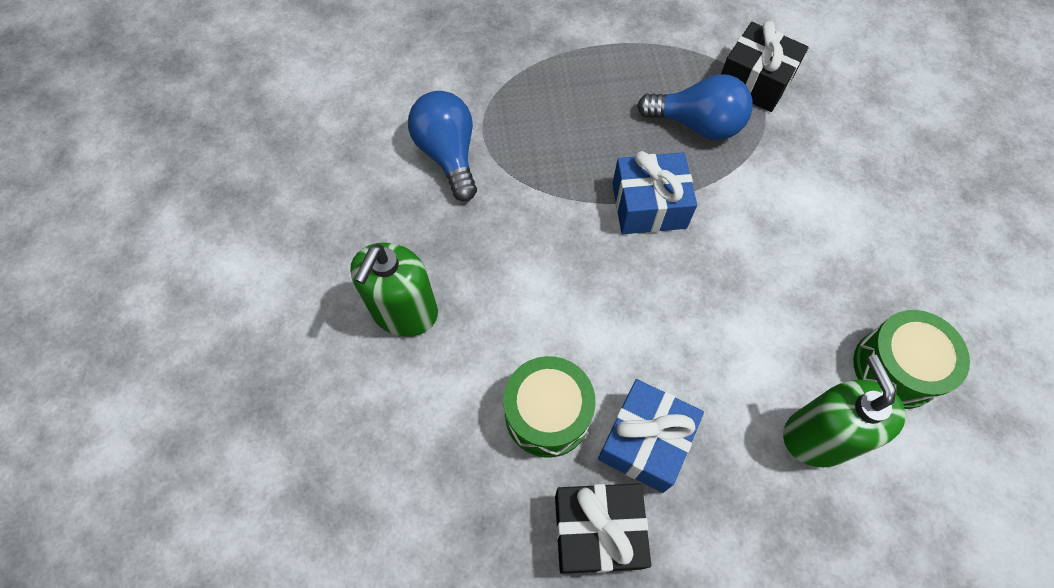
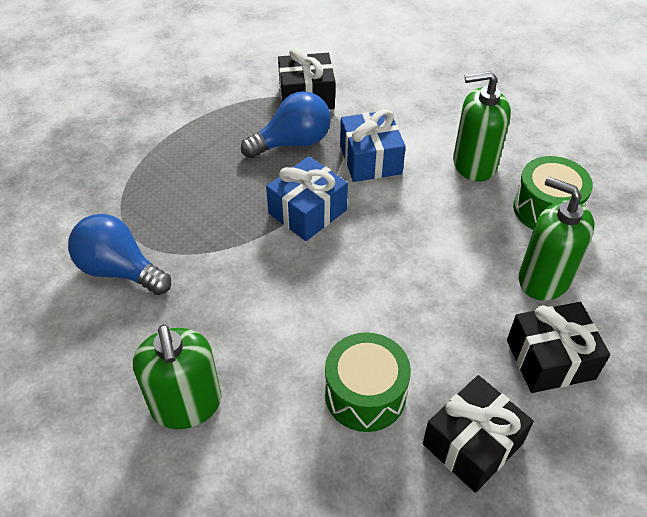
camera: 40 degrees left, 15 degrees down
blue gift [598,379,704,493] -> blue gift moved to [340,109,406,182]
none -> green soap dispenser [453,71,511,182]
none -> black gift [507,302,610,393]

